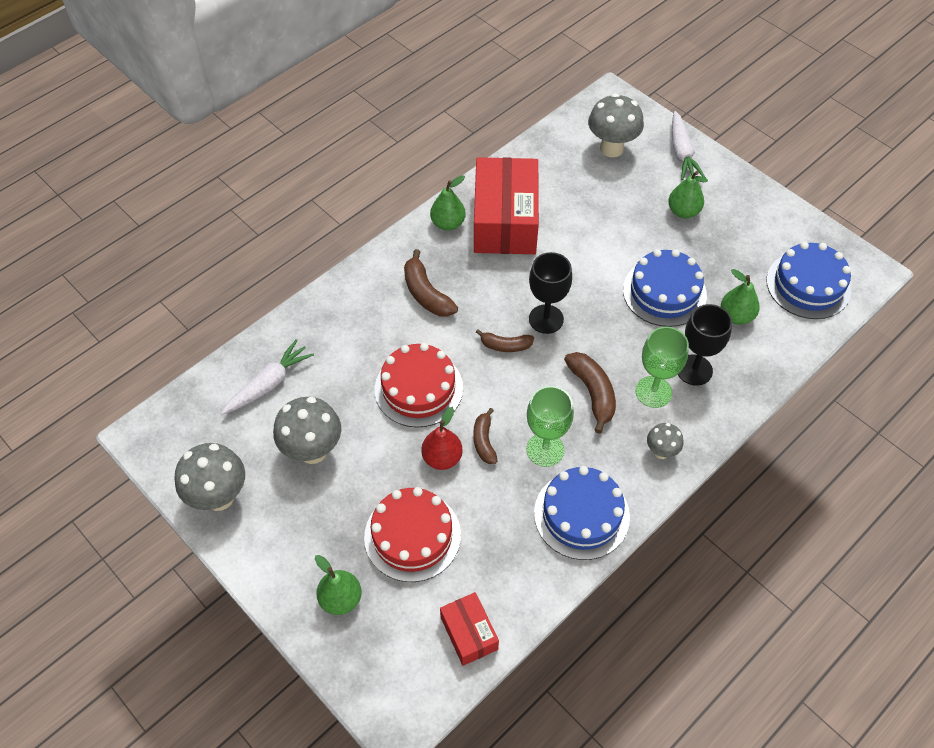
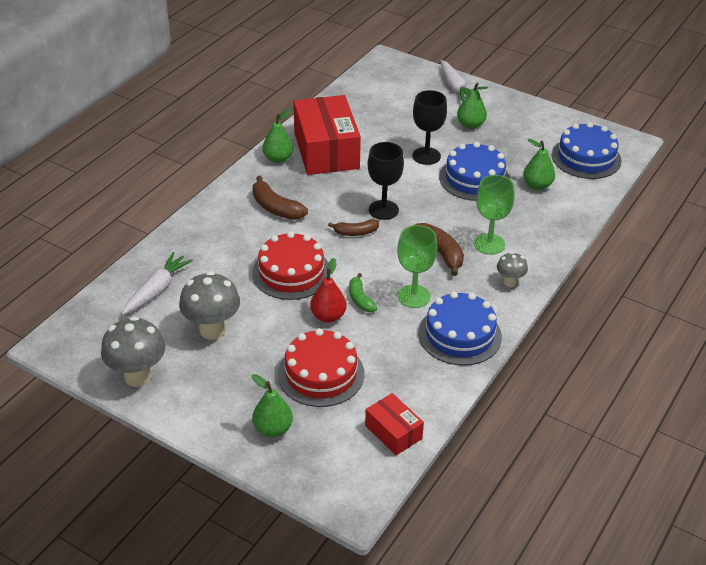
camera: 15 degrees left, 15 degrees down
brown banana [473,408,498,464] -> green banana [349,273,377,312]
grey mushroom [588,93,644,157] -> none
black goblet [678,304,732,386] -> black goblet moved to [413,90,447,165]

